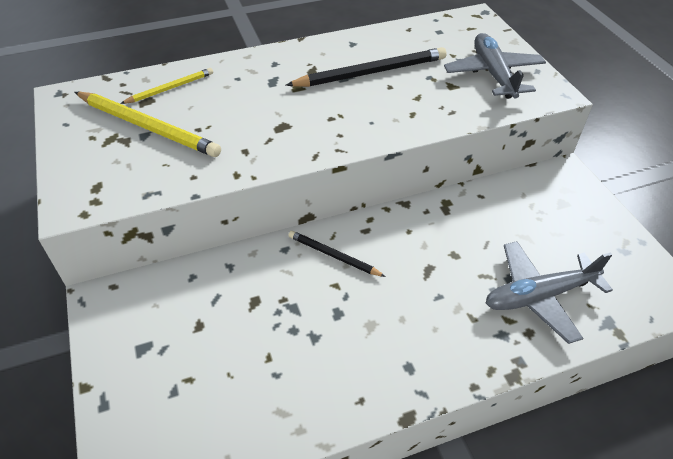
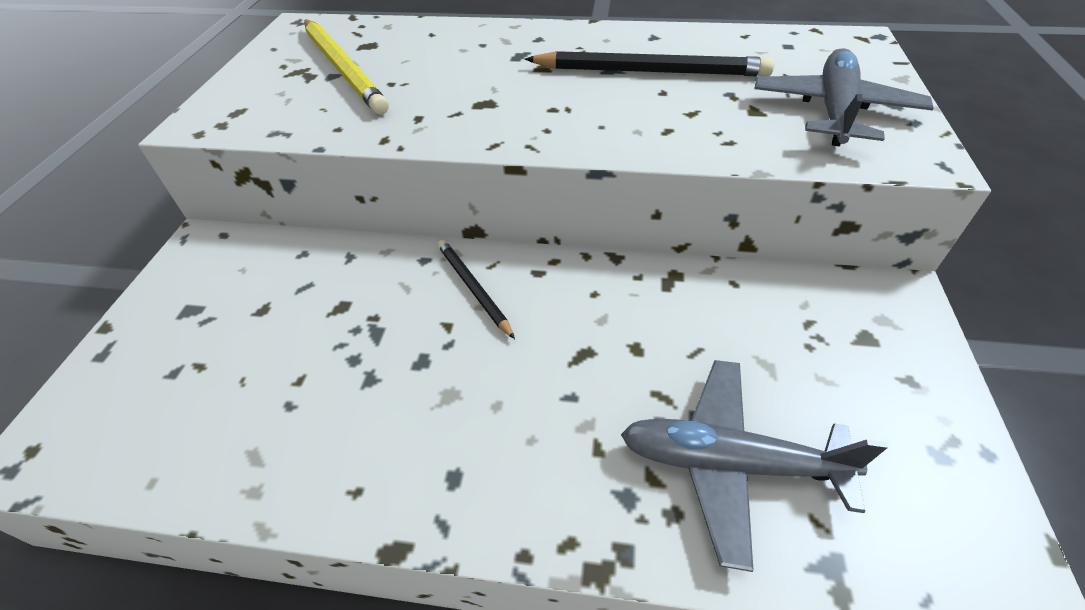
camera: 30 degrees right, 0 degrees up
yellow pencil [120,68,213,104] -> none

